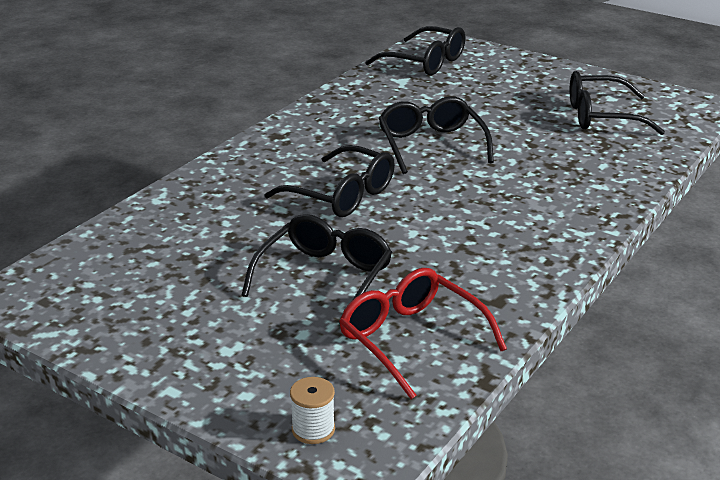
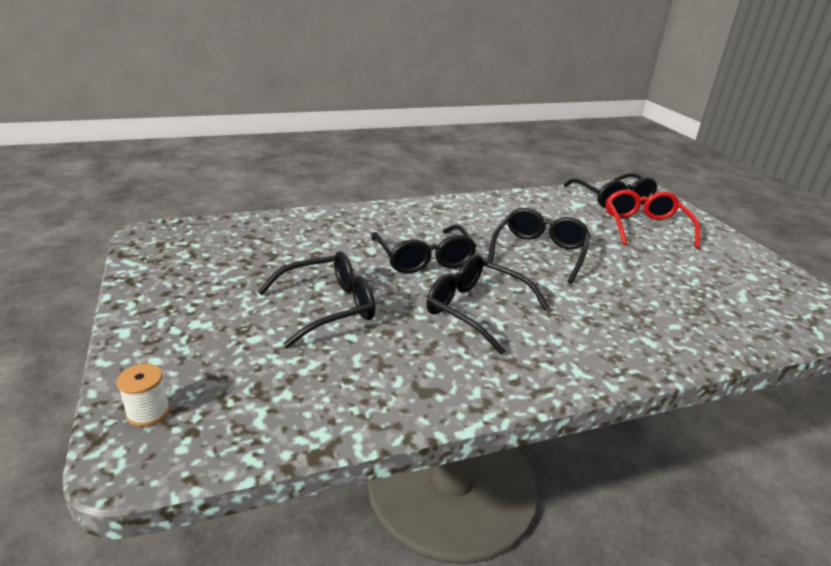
camera: 35 degrees right, 0 degrees up
red glasses [339,268,507,399] -> red glasses moved to [606,190,700,248]
black glasses [570,71,665,135] -> black glasses moved to [426,254,549,355]

